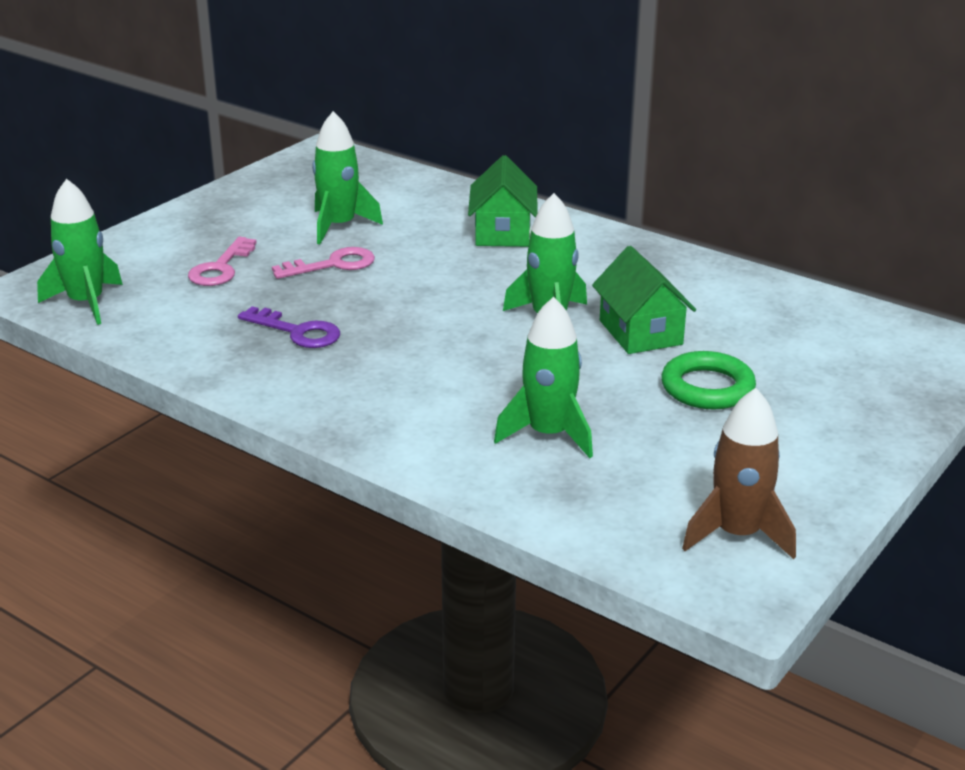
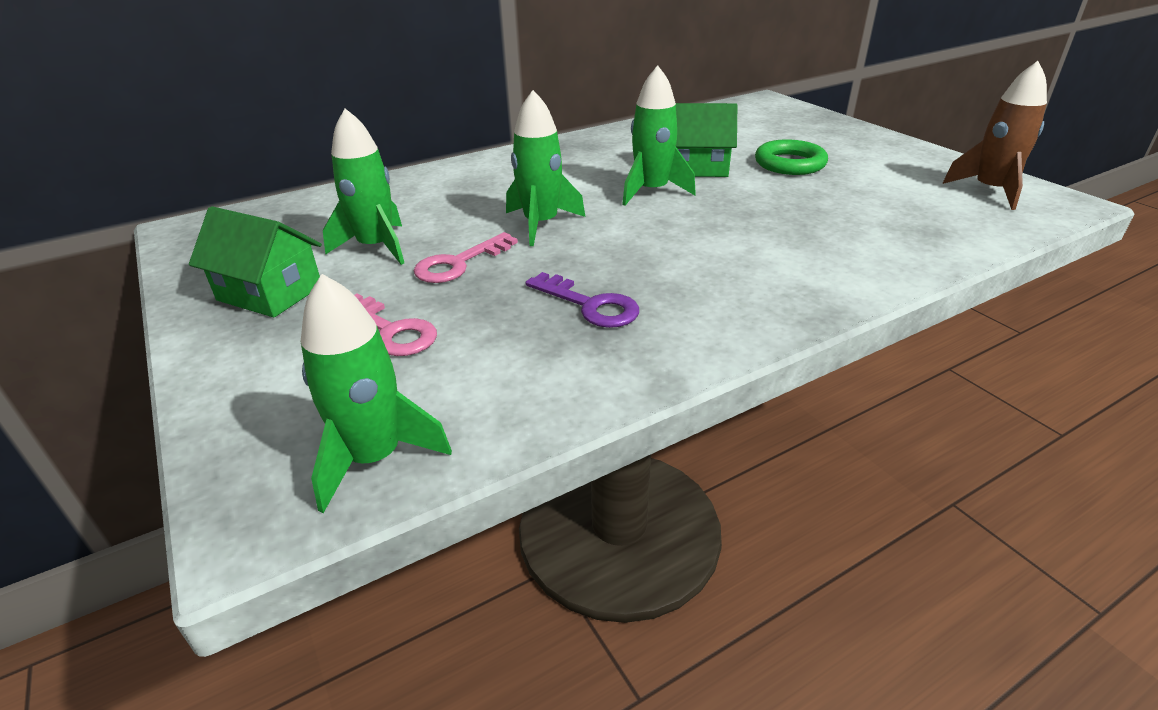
camera: 65 degrees left, 5 degrees up
purple key [238,306,340,348] -> purple key turned 75 degrees clockwise [525,272,639,328]
pink key [272,247,375,279] -> pink key turned 135 degrees counterclockwise [414,232,518,283]
green house [468,155,537,247] -> green house moved to [189,206,322,318]
green rocket [494,297,593,458] -> green rocket moved to [506,90,585,246]

